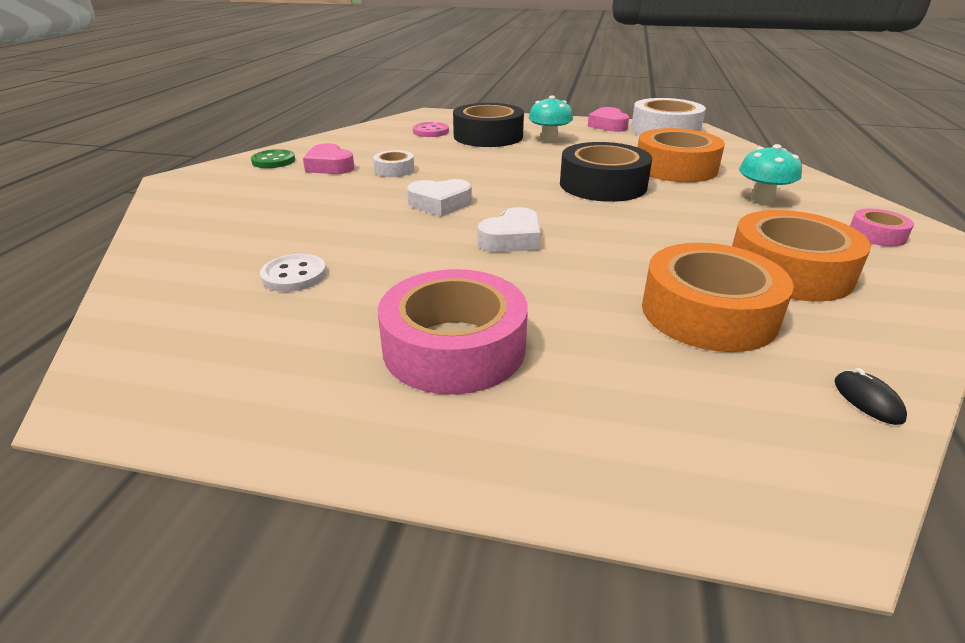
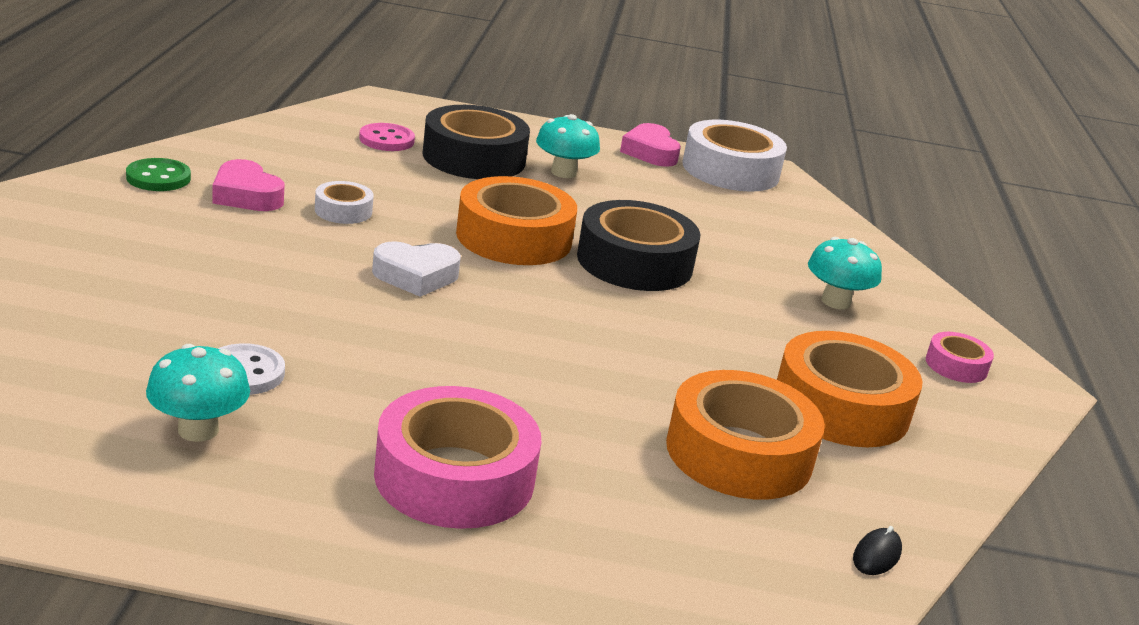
camera: 10 degrees left, 5 degrees down
white heart [478,207,541,252] -> none
orange tape [638,128,725,182] -> orange tape moved to [456,176,577,265]
black mouse [835,368,907,425] -> black mouse turned 60 degrees clockwise [853,526,902,575]
none -> turquoise mushroom [146,344,250,442]

